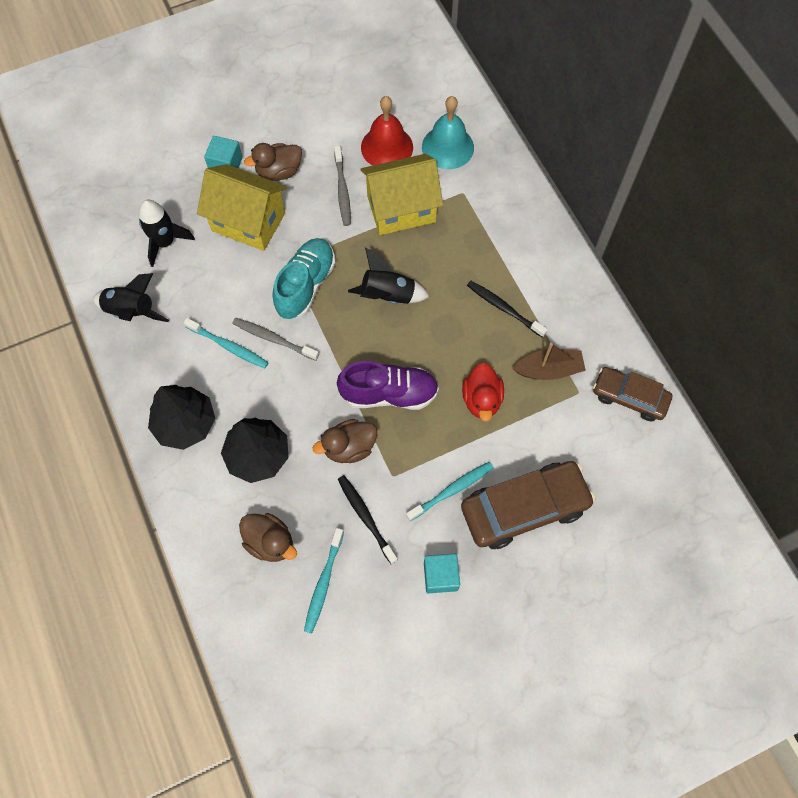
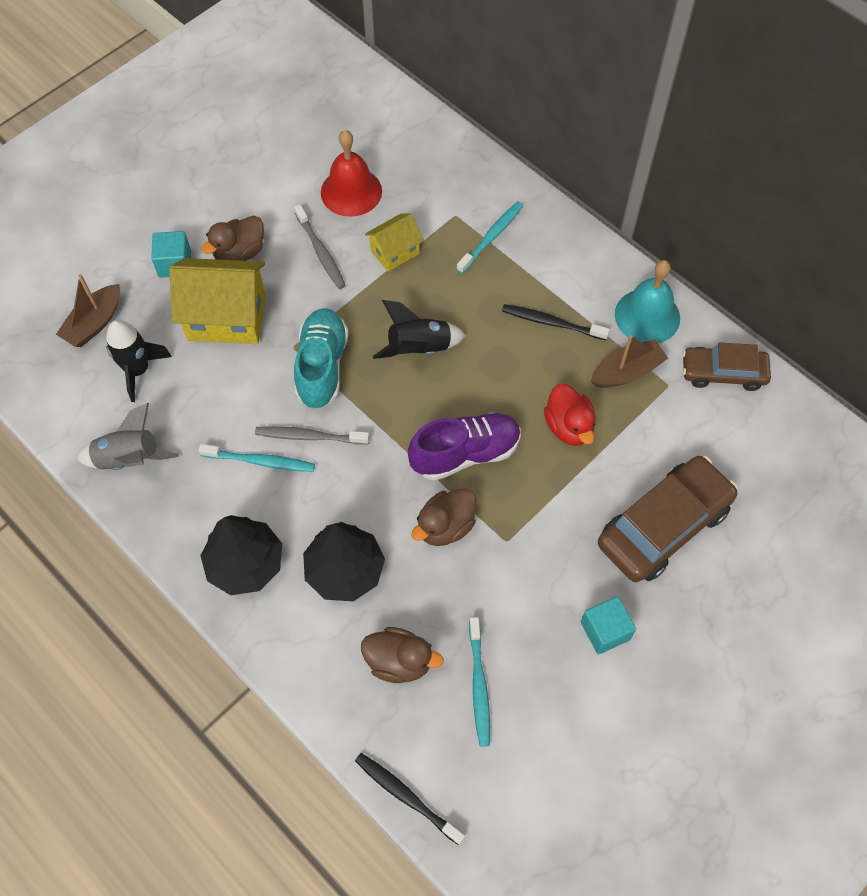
camera: 20 degrees left, 5 degrees down
black rocket [93,273,169,322] -> grey rocket [77,403,179,470]
black toothbrush [338,475,398,564] -> black toothbrush moved to [355,753,465,845]
yellow house [361,154,443,235] -> yellow house [365,214,424,272], size x0.56
turquoise toothbrush [406,462,494,521] -> turquoise toothbrush moved to [456,201,523,274]
turquoise bell [422,96,474,169] -> turquoise bell moved to [615,260,680,343]
none -> brown boat [56,274,120,347]

